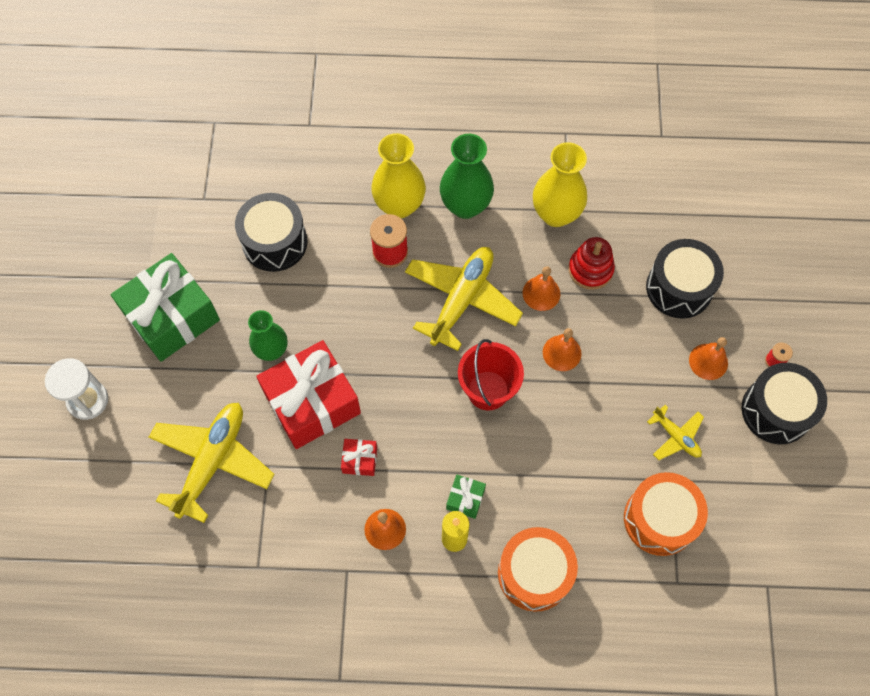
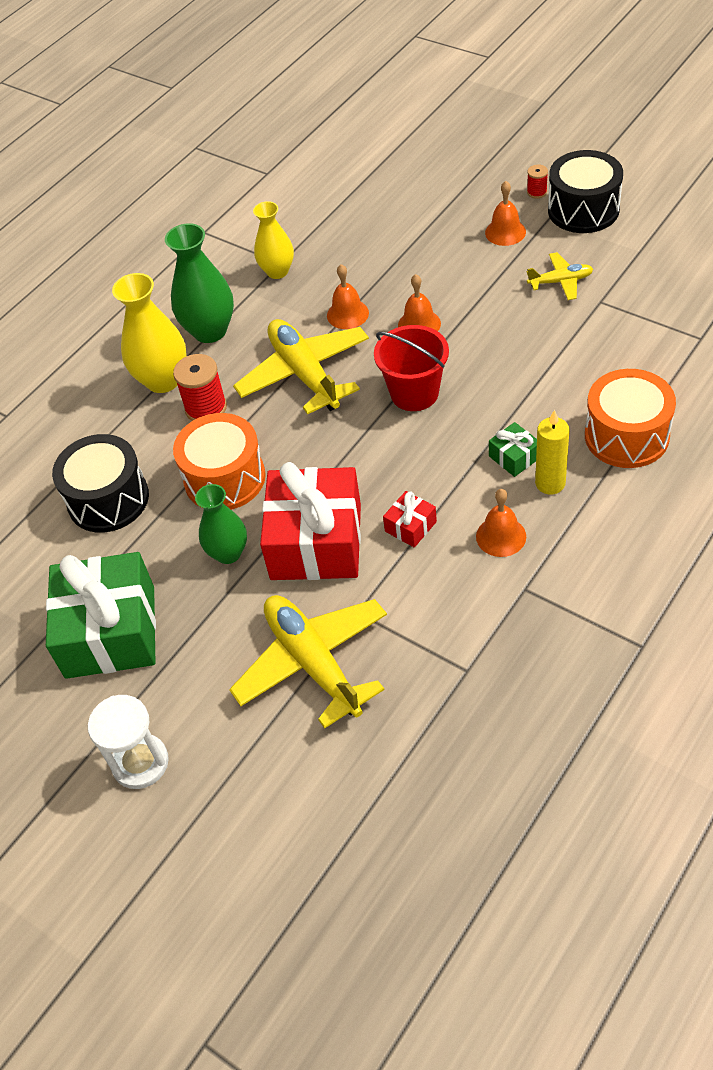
camera: 50 degrees left, 15 degrees down
yellow vase [533,142,587,227] -> yellow vase [253,201,294,279], size x0.67
red stacking toy [568,237,615,290] -> none
orange drum [624,472,708,556] -> orange drum moved to [173,413,266,510]
black drum [646,239,724,319] -> none

